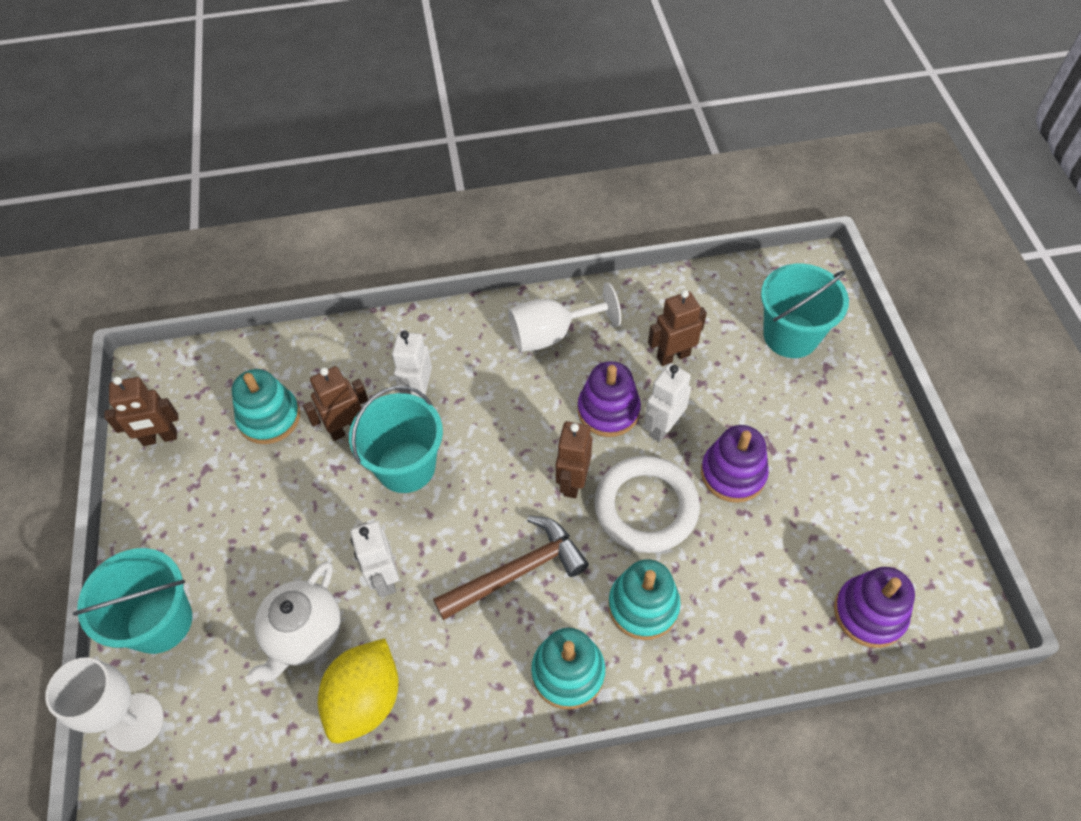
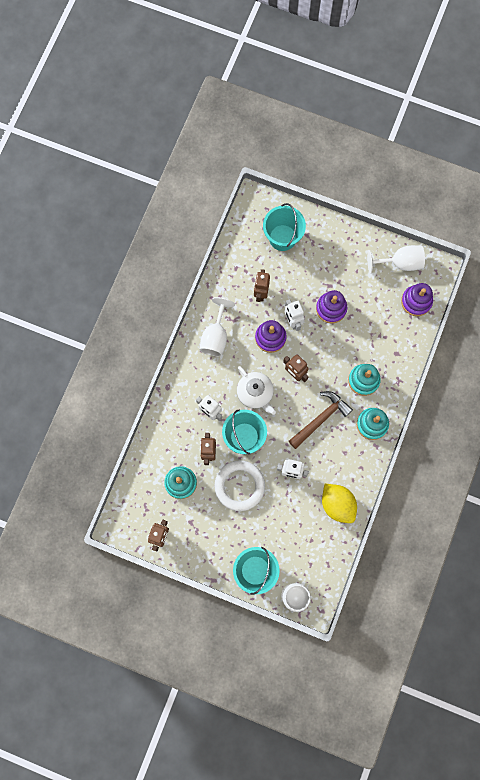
camera: 60 degrees left, 20 degrees up
white teapot [245,561,341,684] -> white teapot moved to [237,366,276,415]
brown hammer [433,516,589,620] -> brown hammer turned 45 degrees clockwise [289,391,353,449]
white ring [594,456,700,553] -> white ring moved to [215,460,265,511]
none -> white goblet [367,245,425,274]

